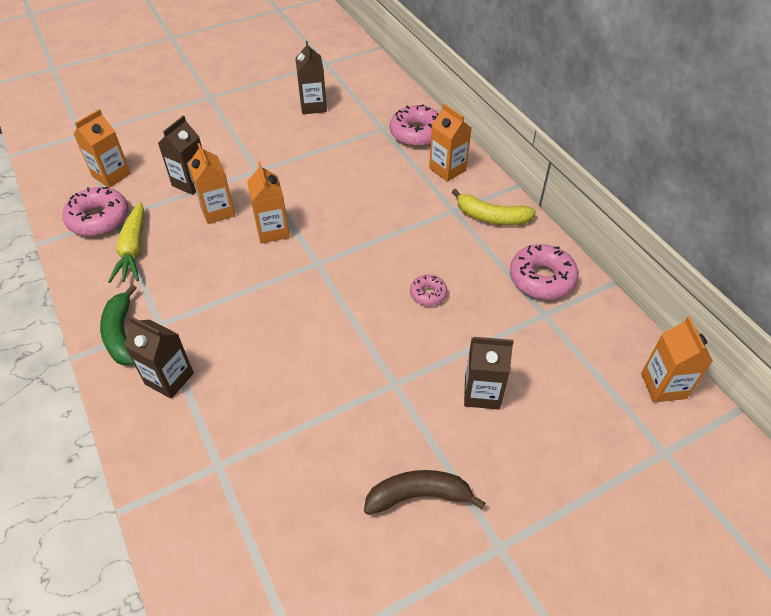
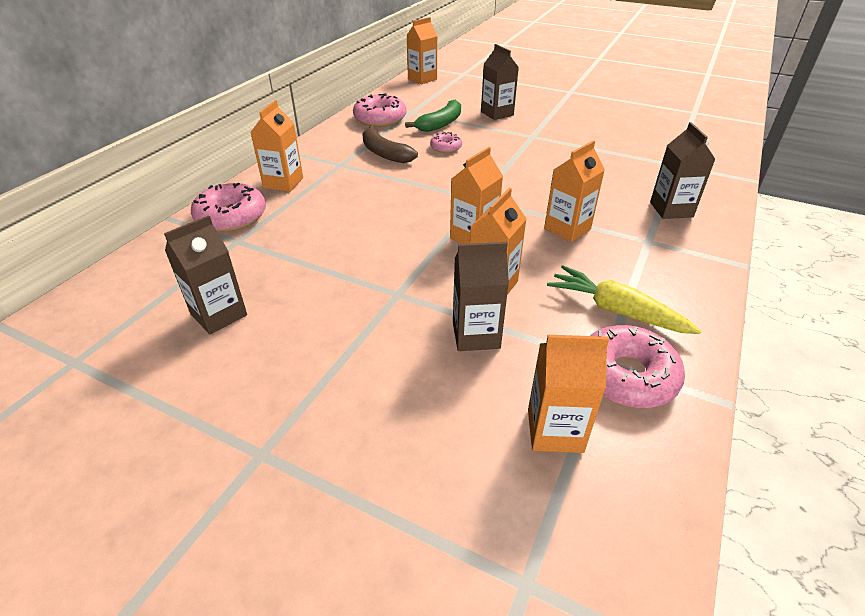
camera: 125 degrees left, 10 degrees down
green banana [100,285,137,366] -> green banana moved to [405,100,461,132]
yellow carrot [108,202,144,283] -> yellow carrot turned 105 degrees counterclockwise [547,265,701,334]
brown banana [364,470,485,515] -> brown banana moved to [362,125,418,163]
yellow banana [452,189,536,225] -> none
none -> orange carton [544,140,605,242]

